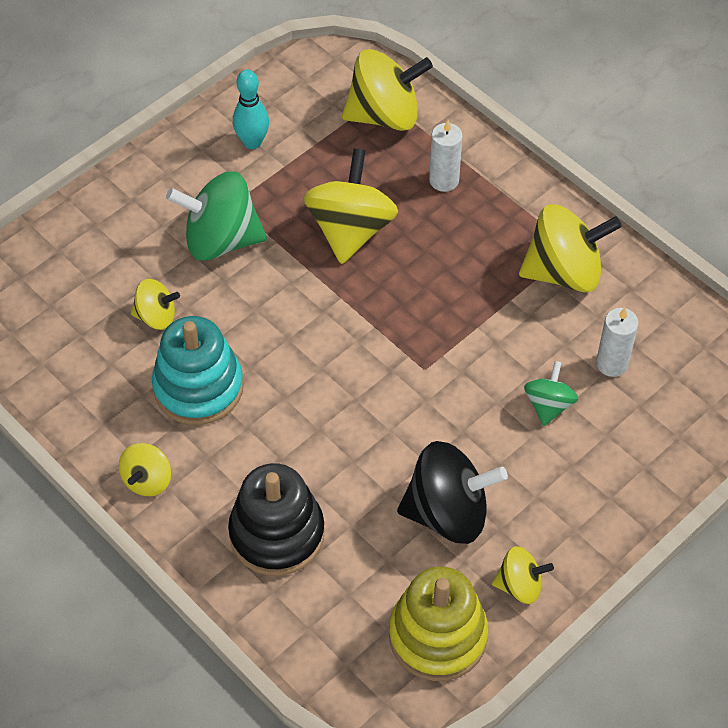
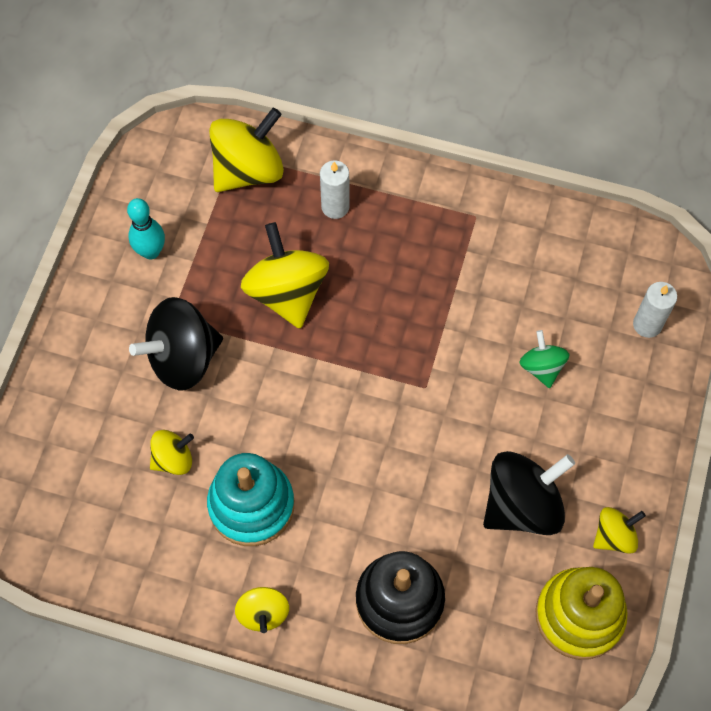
camera: 30 degrees left, 10 degrees up
green spinning top [166,171,267,261] -> black spinning top [129,297,223,391]
yellow spinning top [519,204,622,293] -> none
white candle [596,308,638,377] -> white candle moved to [633,282,677,338]

